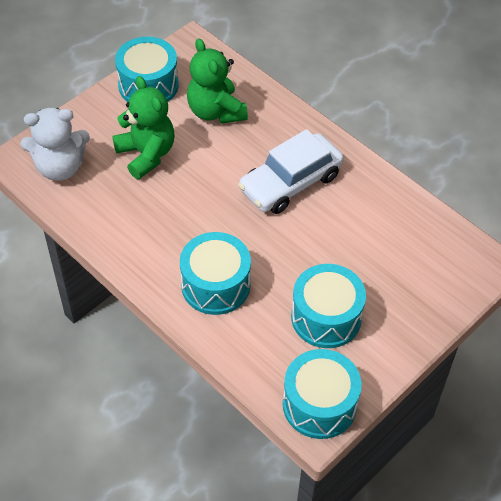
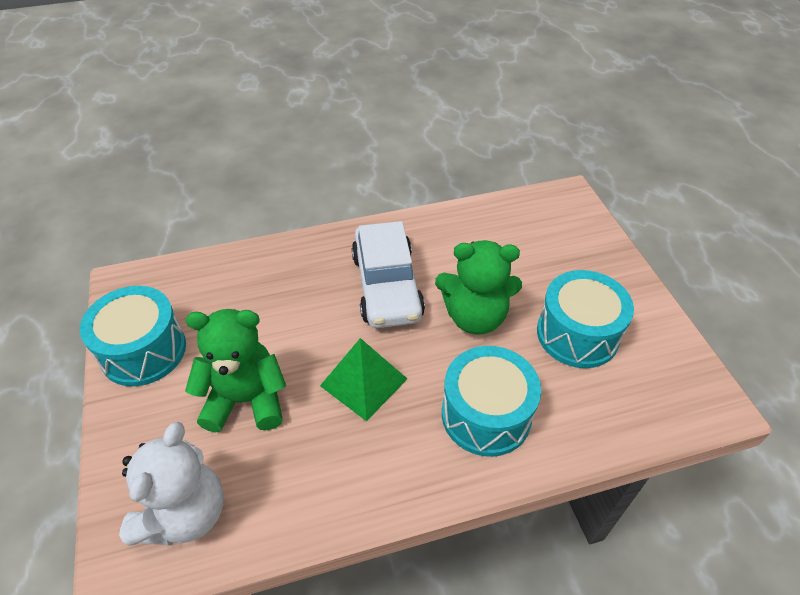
camera: 60 degrees left, 5 degrees down
green teddy bear [187,39,248,124] -> green teddy bear moved to [435,240,522,335]
turquoise drum [283,349,362,439] -> none
none -> green pyramid [320,338,407,421]

